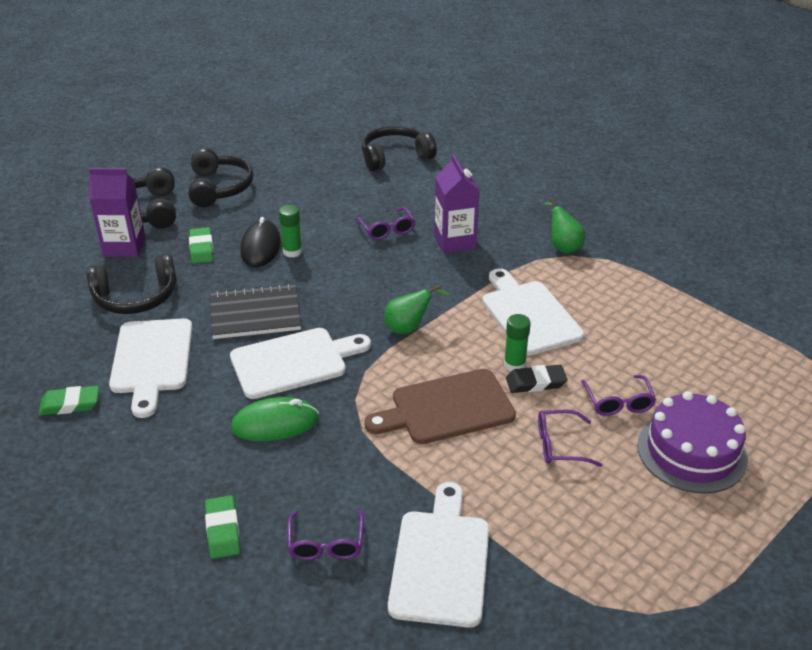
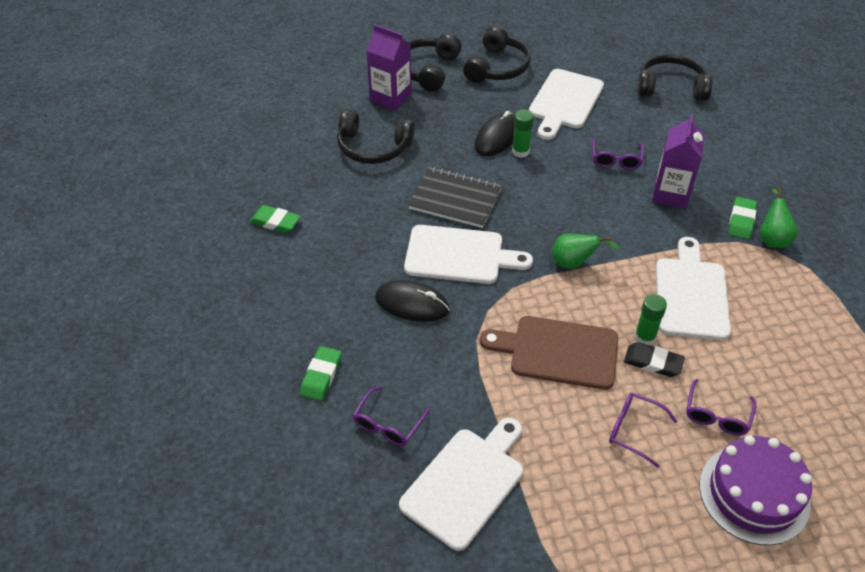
camera: 30 degrees right, 10 degrees up
white cutting board [109,319,193,418] -> white cutting board moved to [529,69,604,140]
green eraser [189,227,213,263] -> green eraser moved to [729,197,757,239]
green mouse [231,397,319,441] -> black mouse [375,280,450,322]

